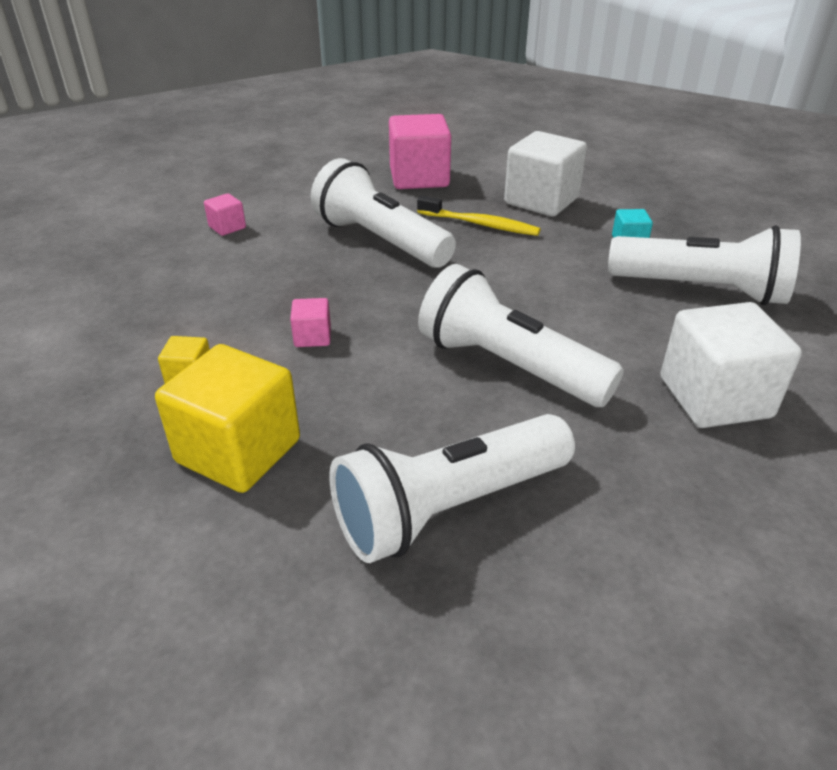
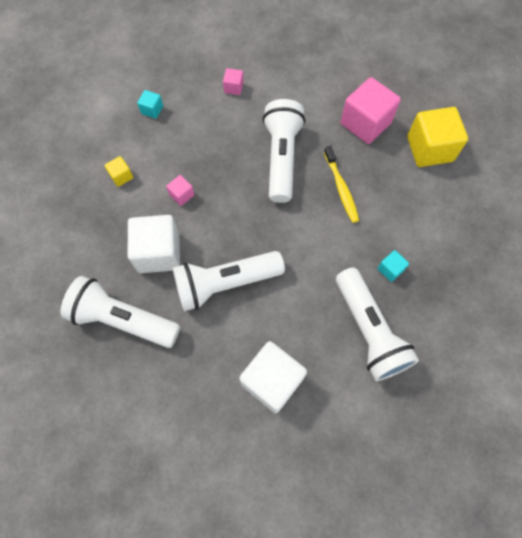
camera: 50 degrees right, 30 degrees up
yellow cube [155,344,300,493] -> yellow cube moved to [407,107,468,167]
white flashlight [418,264,624,407] -> white flashlight turned 105 degrees counterclockwise [172,251,285,311]
white cube [504,131,587,217] -> white cube moved to [128,215,180,273]
none -> turquoise cube [137,90,163,119]

